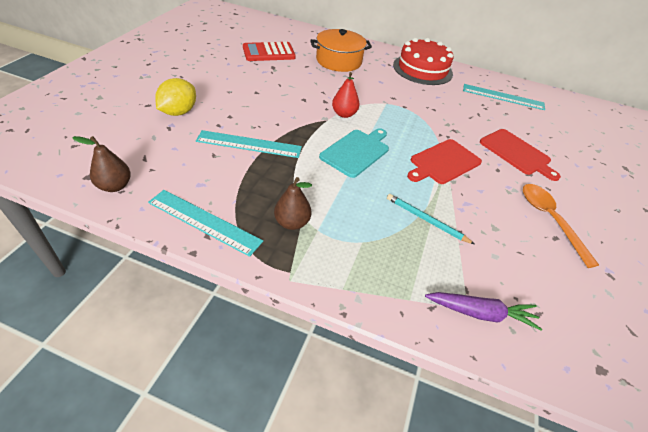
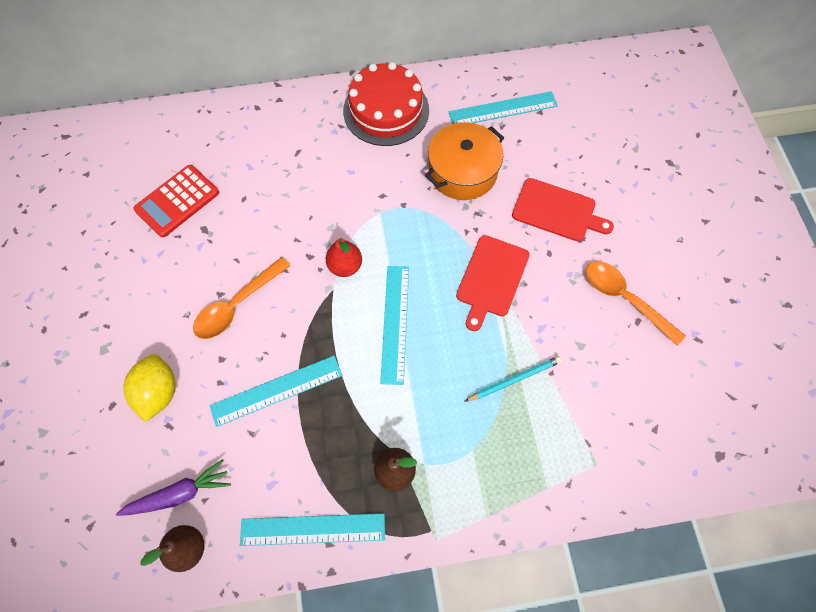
camera: 25 degrees left, 20 degrees up
orange pot [310,29,372,72] -> orange pot moved to [425,122,504,200]
turquoise cutting board [319,128,389,178] -> turquoise ruler [380,266,409,385]
turquoise pencil [387,194,474,244] -> turquoise pencil turned 150 degrees clockwise [464,356,562,402]
purple carrot [425,292,542,331] -> purple carrot moved to [116,459,231,516]
none -> orange spoon [193,257,291,339]

